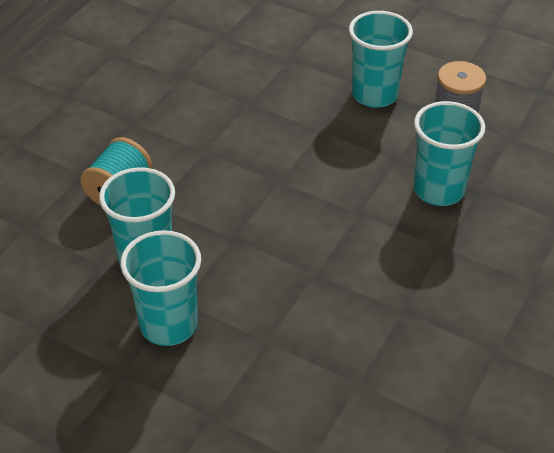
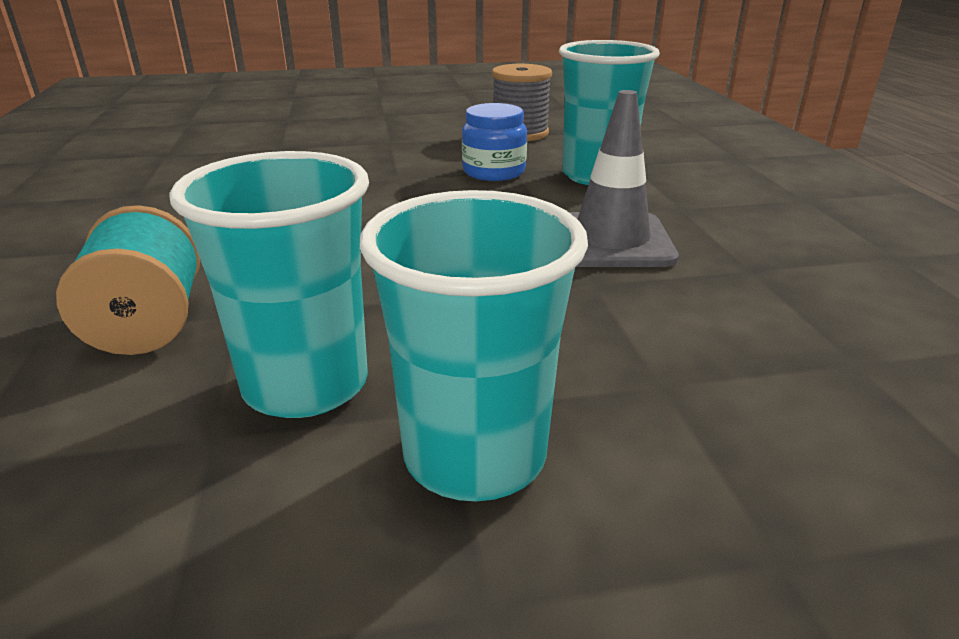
camera: 40 degrees left, 15 degrees down
turquoise cup [349,11,413,108] -> none
none -> blue jar [462,103,527,181]
none -> grey traffic cone [569,90,679,267]

